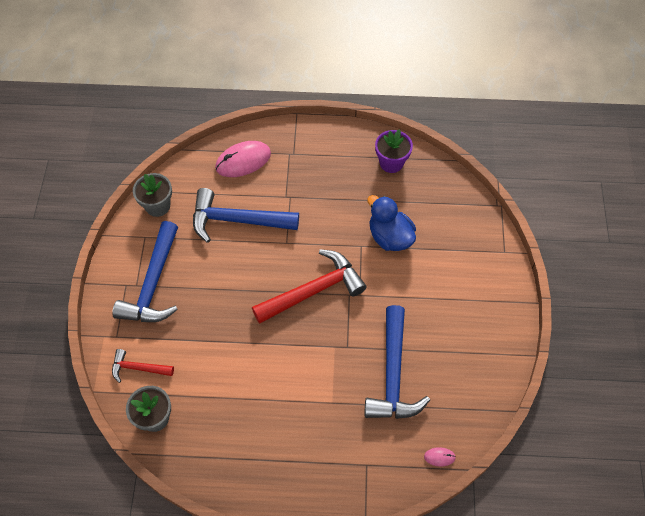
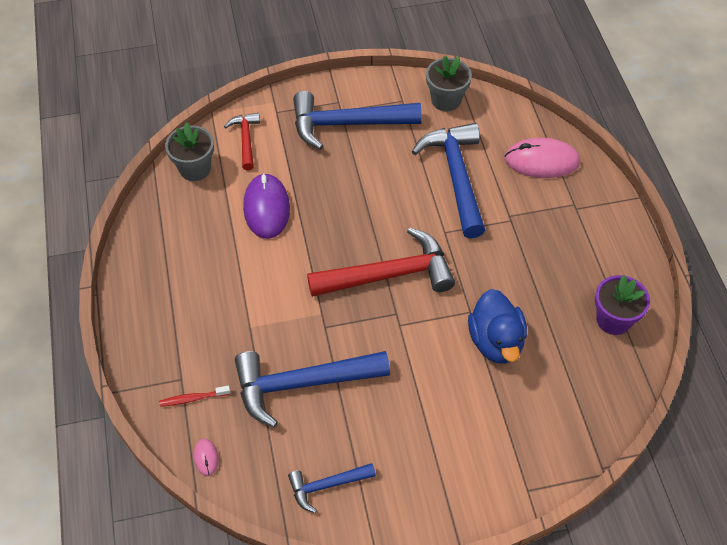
camera: 75 degrees right, 5 degrees down
pink mouse [215,141,271,177] -> pink mouse turned 45 degrees counterclockwise [505,138,580,178]
red hammer [252,249,366,324] -> red hammer turned 60 degrees counterclockwise [307,227,455,297]
blue duck [367,195,416,251] -> blue duck turned 135 degrees clockwise [468,289,527,364]
none -> red toothbrush [159,386,230,407]
none -> purple mouse [243,173,290,239]
none -> blue hammer [288,463,376,513]

